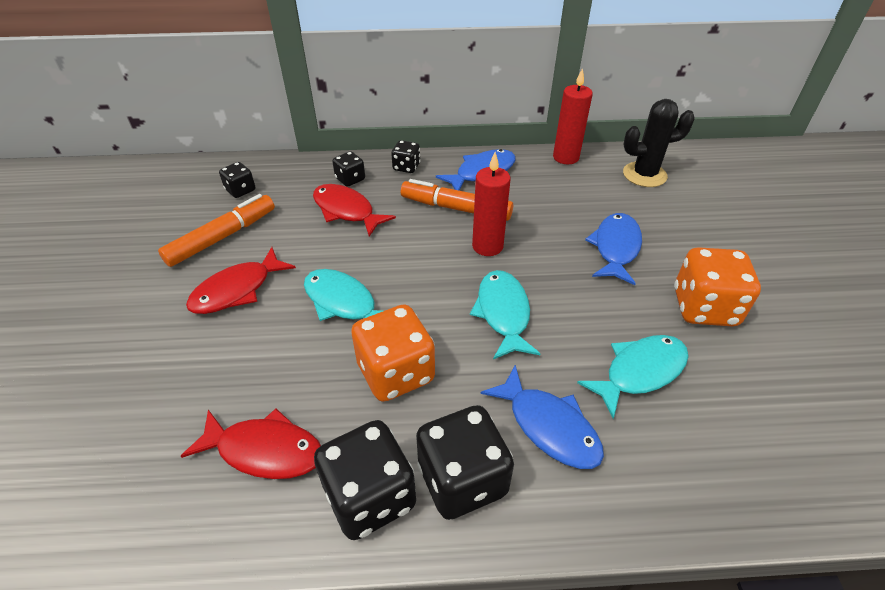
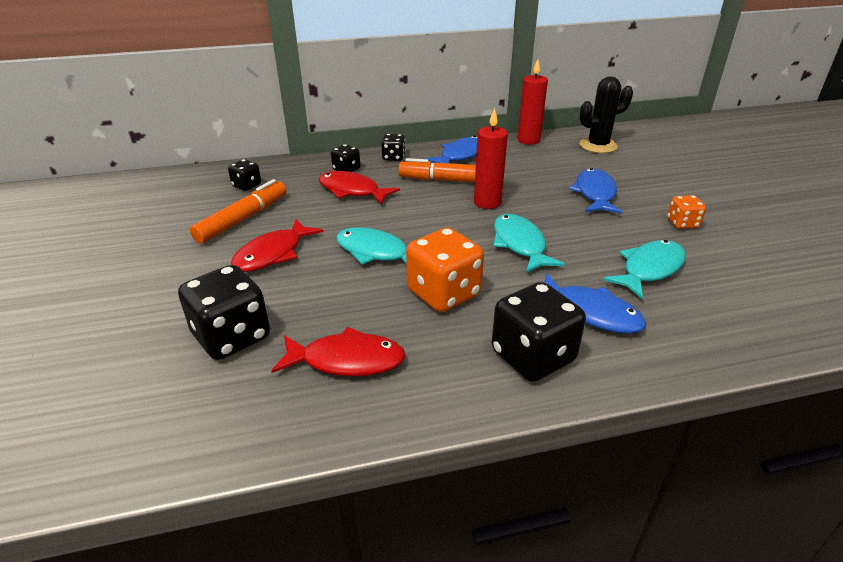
camera: 10 degrees left, 10 degrees down
black dice [314,420,416,540] -> black dice moved to [178,265,270,360]
orange dice [674,247,761,326] -> orange dice [667,195,706,229], size x0.53

